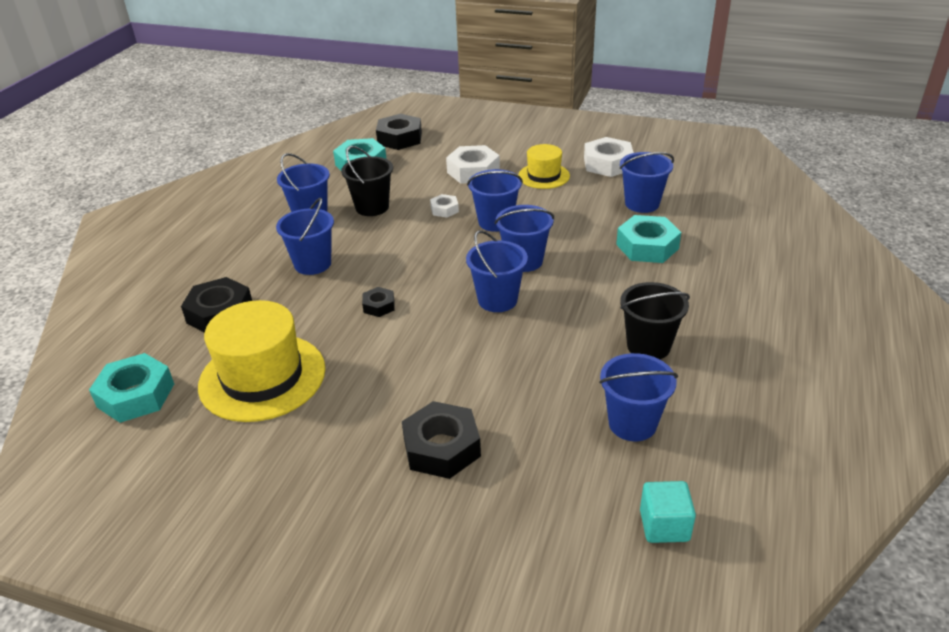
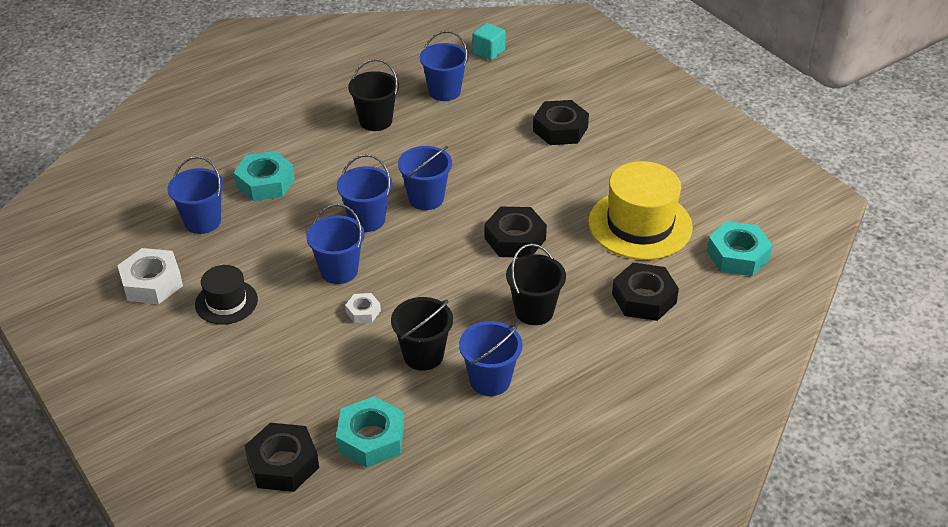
camera: 145 degrees left, 5 degrees up
blue bucket [276,197,334,275] -> black bucket [506,244,566,325]
black nut [362,287,395,317] -> black nut [484,207,547,257], size x1.88
white nut [446,145,500,184] -> none
yellow hat [518,144,570,189] -> black hat [195,265,258,325]

